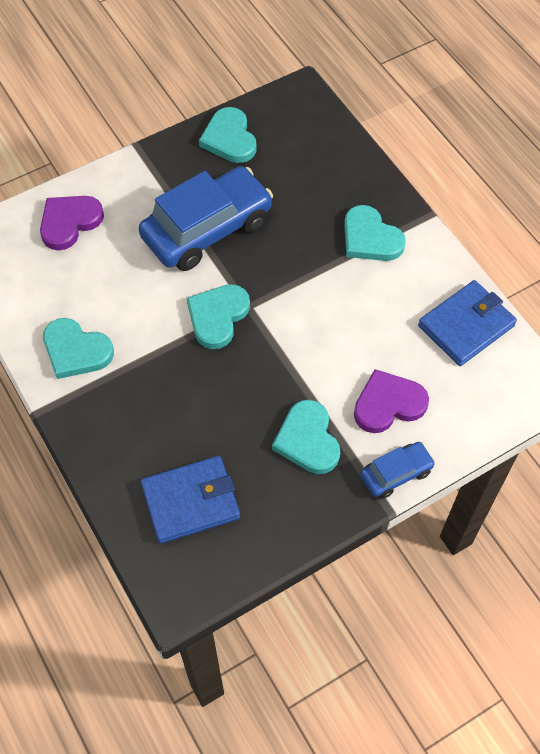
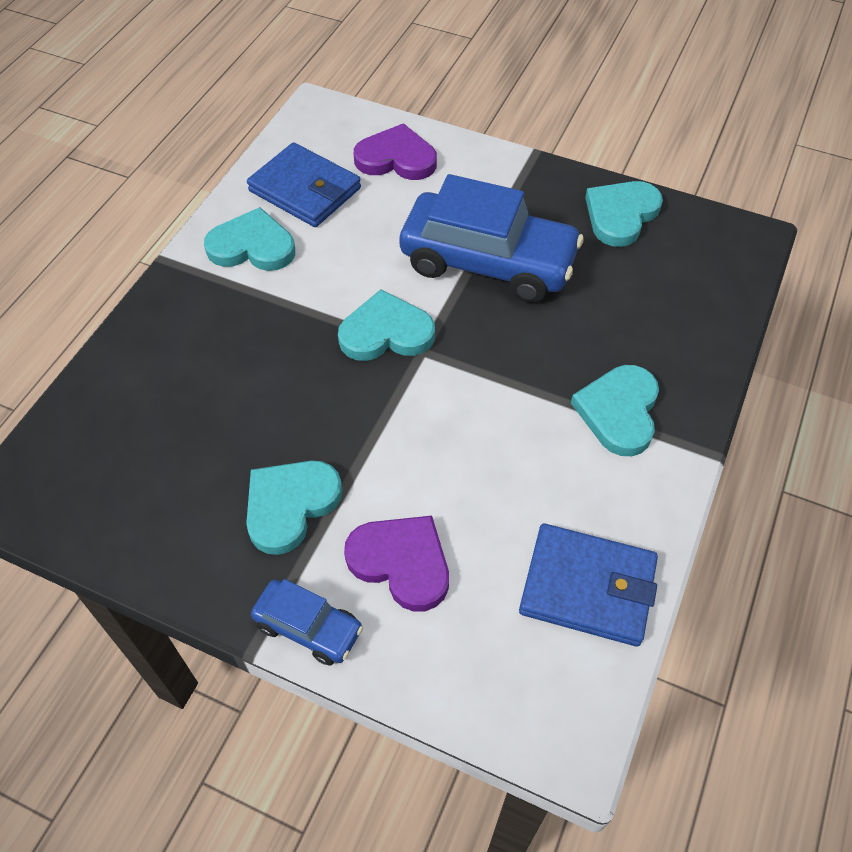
camera: 55 degrees right, 5 degrees down
turquoise heart [43,318,114,379] -> turquoise heart turned 105 degrees clockwise [204,207,295,271]
blue wallet [140,456,240,544] -> blue wallet moved to [247,142,361,227]

